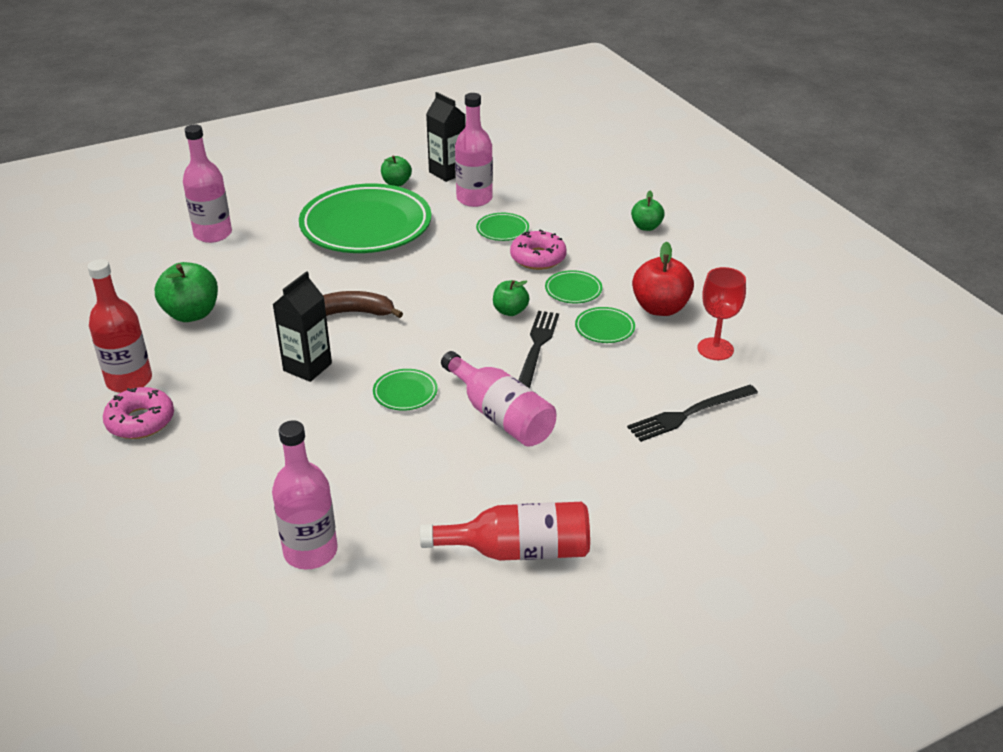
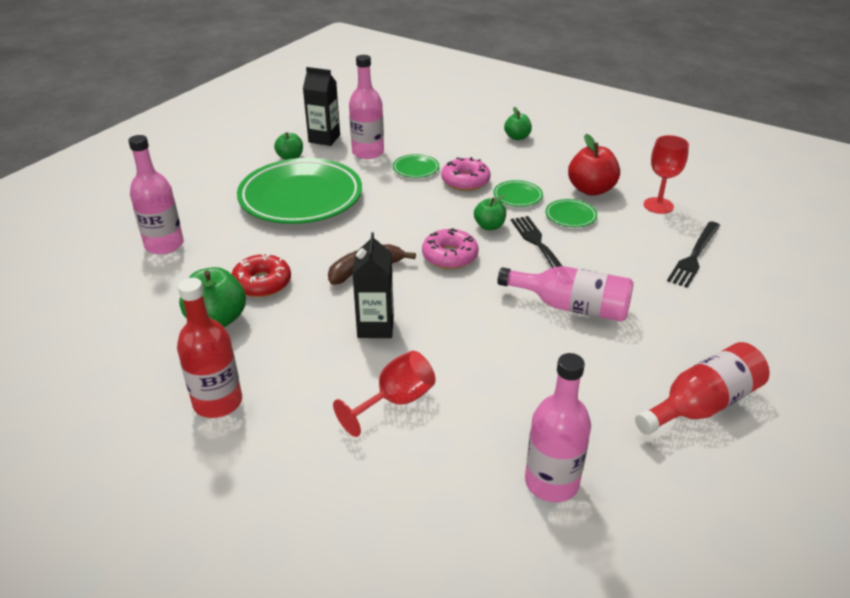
camera: 30 degrees left, 0 degrees up
pink donut [103,387,174,439] -> pink donut moved to [422,228,478,269]
green plate [373,369,438,411] -> none
none -> red donut [232,253,291,297]
none -> red goblet [333,351,436,437]

